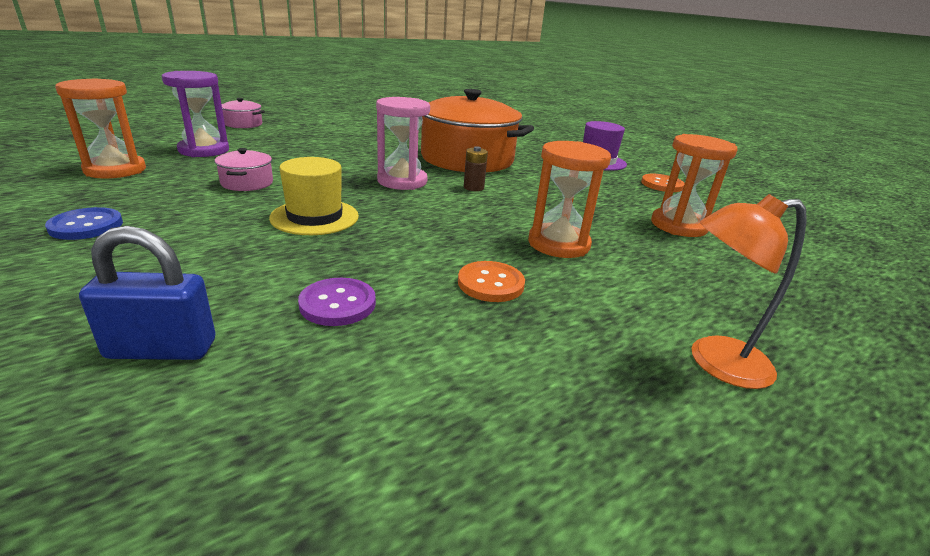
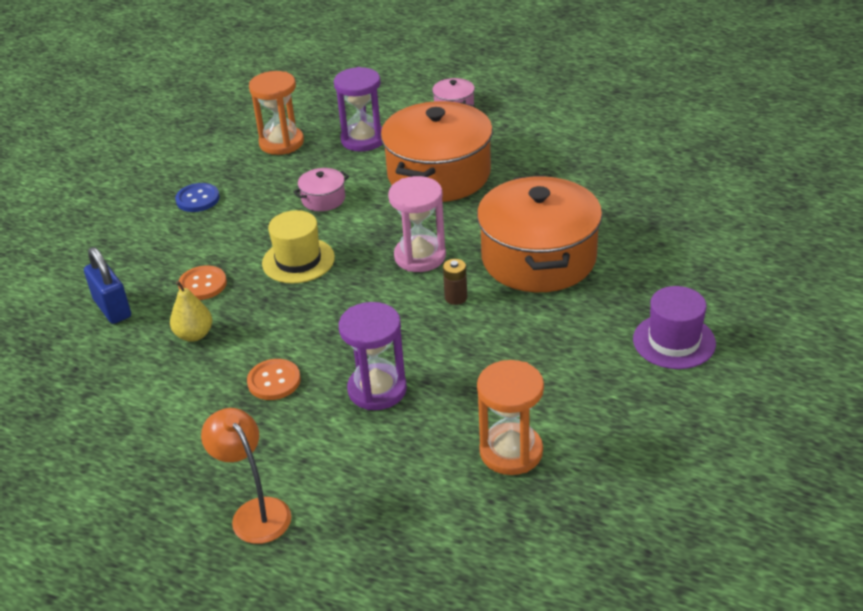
camera: 65 degrees right, 10 degrees up
purple button [298,278,376,326] -> yellow pear [170,281,212,342]
orange hourglass [528,141,611,258] -> purple hourglass [339,302,407,410]
orange button [641,174,685,192] -> orange button moved to [178,265,227,300]
none -> orange pot [381,101,493,202]

